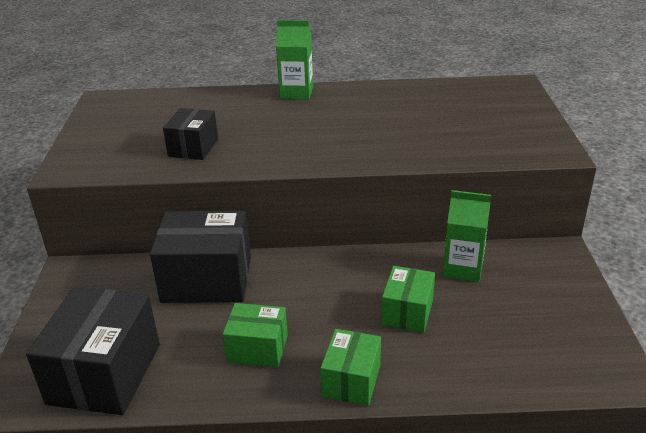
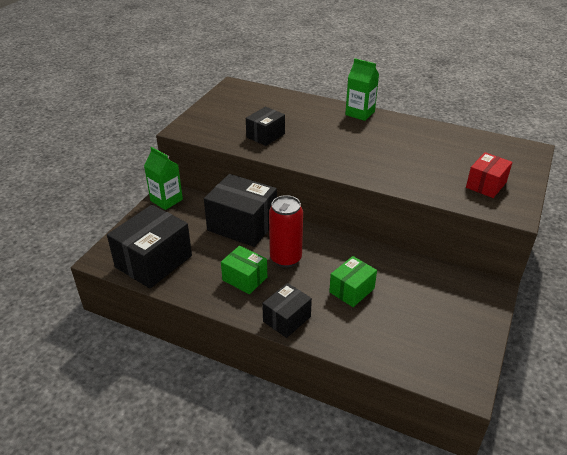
camera: 25 degrees right, 5 degrees up
green box [320,329,381,406] -> black box [262,283,312,338]
green carton [443,190,491,282] -> green carton moved to [144,147,183,210]
none -> red can [269,195,303,268]
none -> red box [466,152,513,198]

